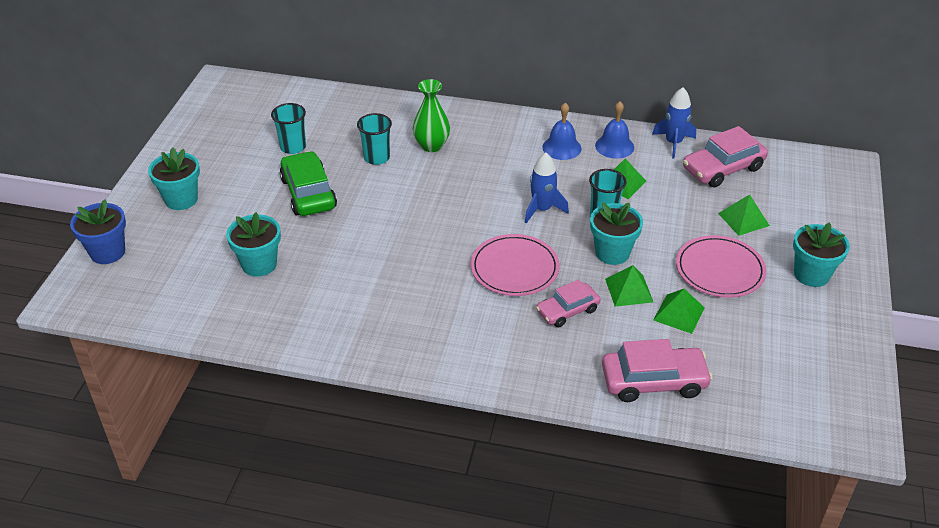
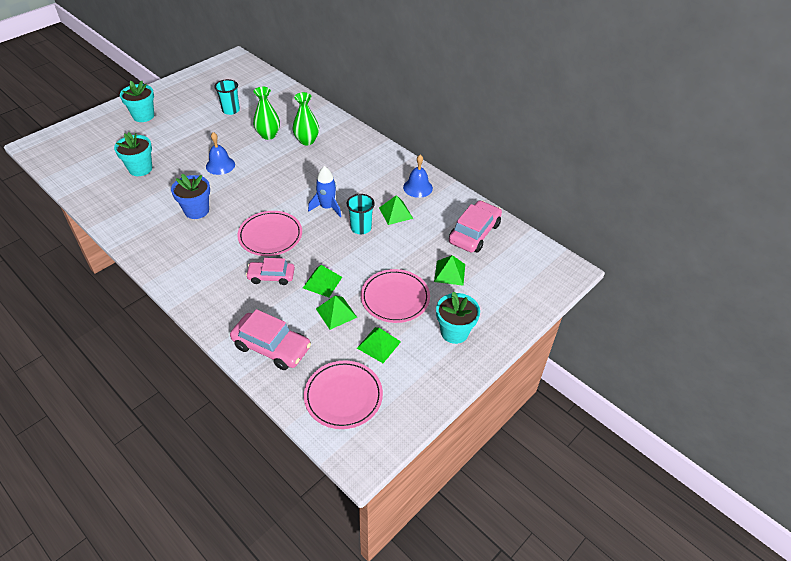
camera: 30 degrees right, 5 degrees up
blue flower pot [70,199,126,264] -> blue flower pot moved to [171,174,210,219]
green car [280,151,337,216] -> none
turquoise cup [357,113,392,165] -> green vase [253,87,280,140]
blue bell [542,103,582,160] -> blue bell moved to [206,132,235,175]
turquoise flower pot [590,203,643,265] -> none
blue rocket [652,87,696,159] -> none
pink car [683,126,768,188] -> pink car turned 120 degrees clockwise [449,201,502,252]
none -> pink plate [304,360,383,429]
none -> green pyramid [357,327,401,363]

